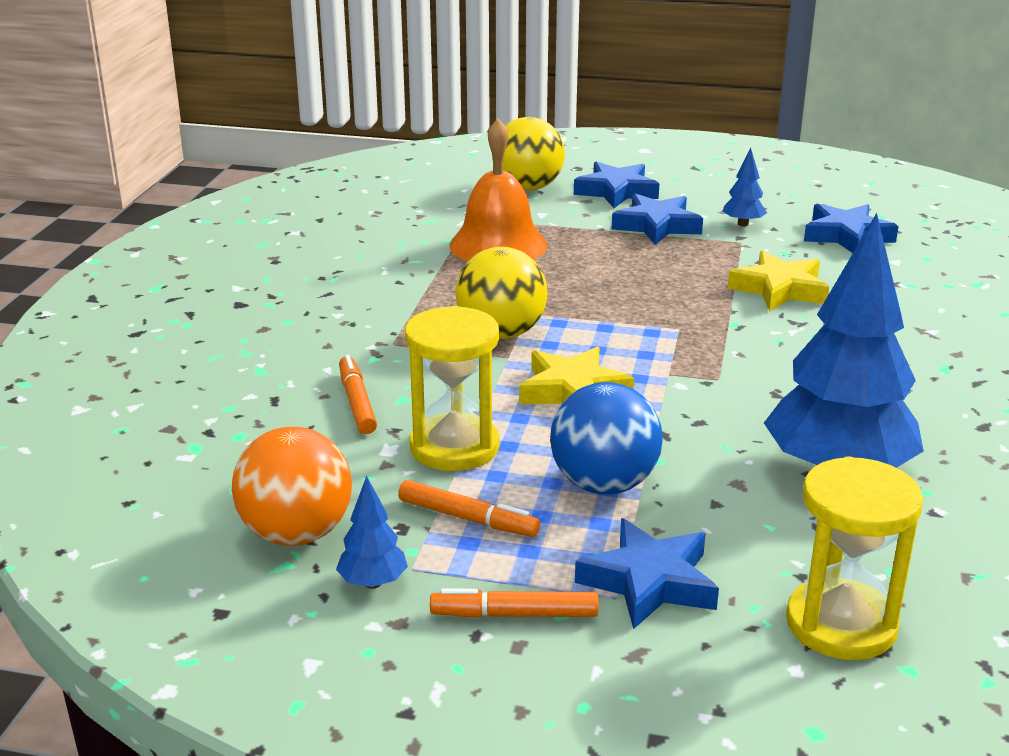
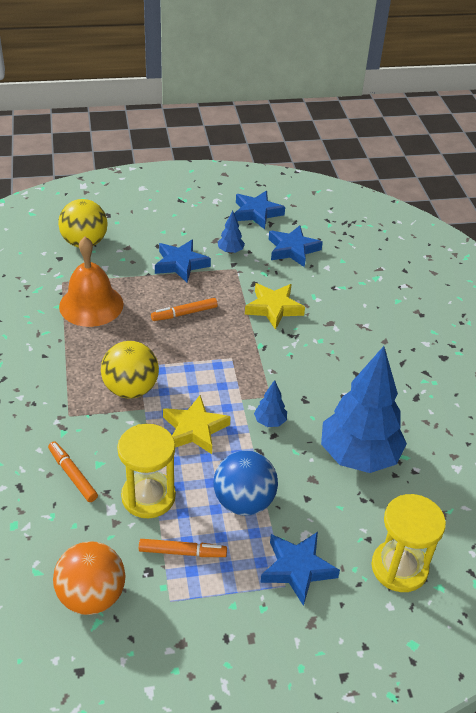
camera: 25 degrees left, 15 degrees up
blue tree [336,476,408,589] -> blue tree moved to [254,380,287,427]
orange marker [430,589,599,618] -> orange marker moved to [151,298,218,321]
blue star [574,162,659,208] -> blue star moved to [234,191,285,229]

